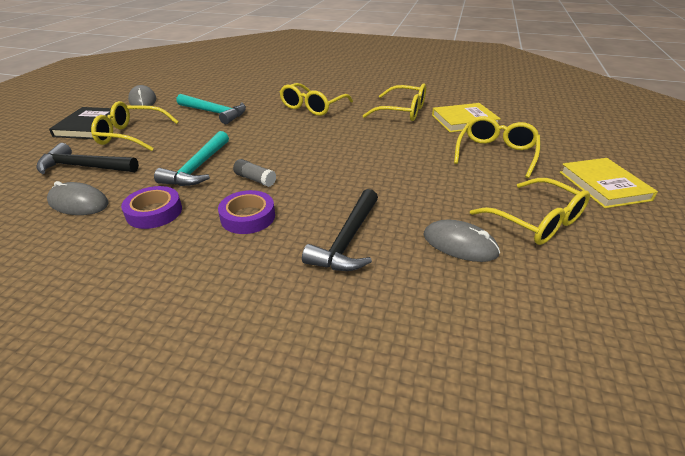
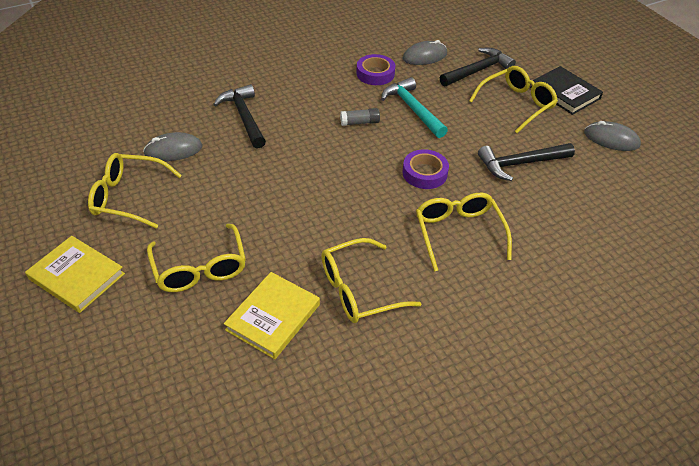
camera: 135 degrees right, 10 degrees up
turquoise hammer [177,94,246,124] -> black hammer [478,143,575,181]
purple tape [218,190,275,234] -> purple tape moved to [402,149,449,189]

